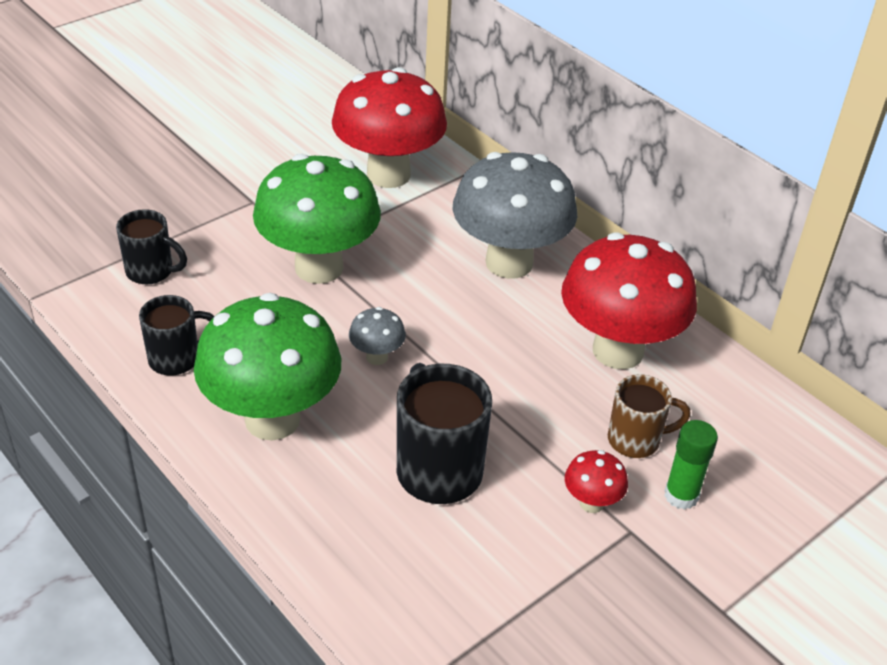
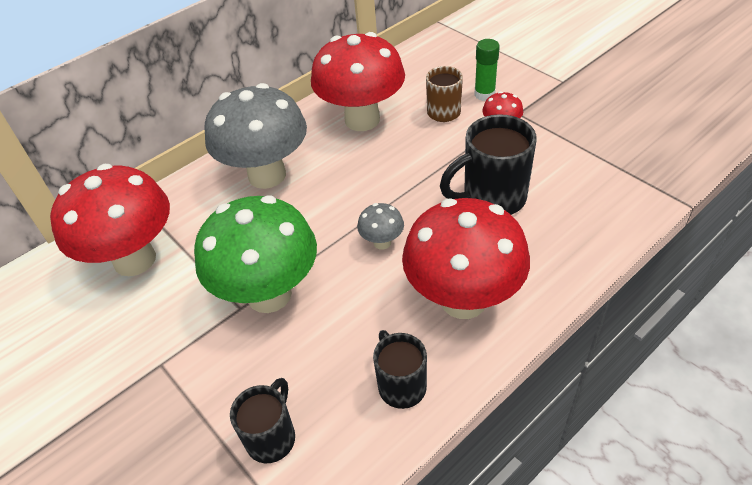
camera: 85 degrees left, 5 degrees up
green mushroom [194,293,341,440] -> red mushroom [402,198,530,319]

